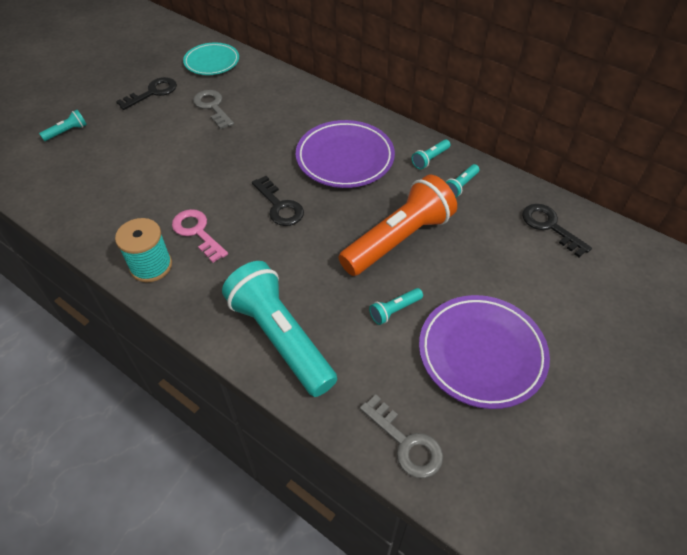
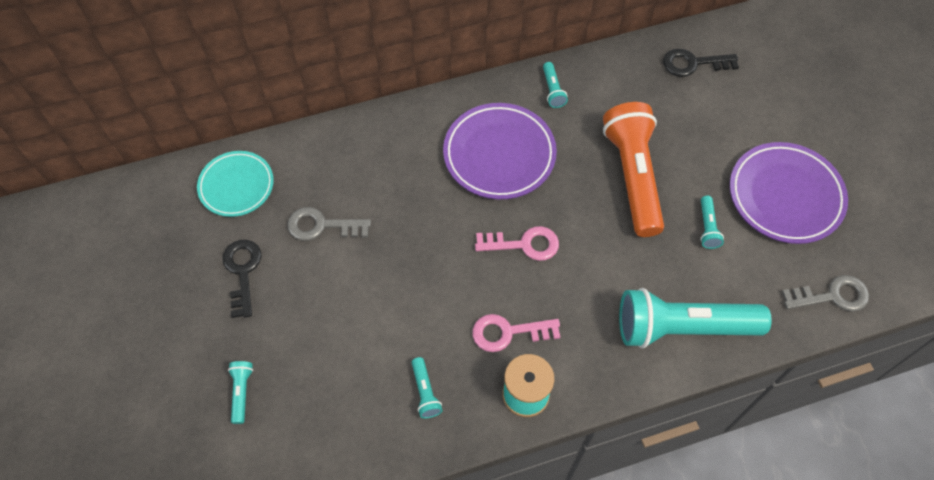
camera: 55 degrees left, 10 degrees up
black key [252,176,304,226] -> pink key [475,226,559,261]
turquoise flashlight [446,164,479,198] -> turquoise flashlight moved to [412,357,443,418]

